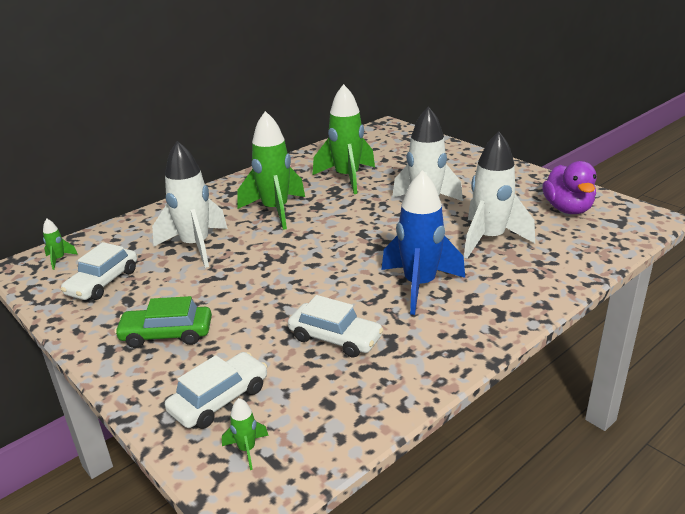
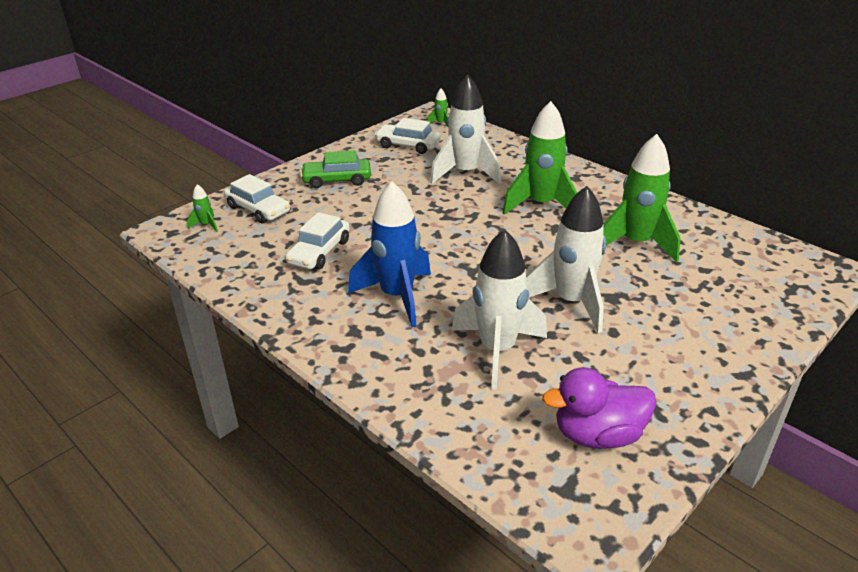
camera: 85 degrees right, 5 degrees up
green car [114,296,212,348] -> green car turned 90 degrees counterclockwise [300,150,371,188]

